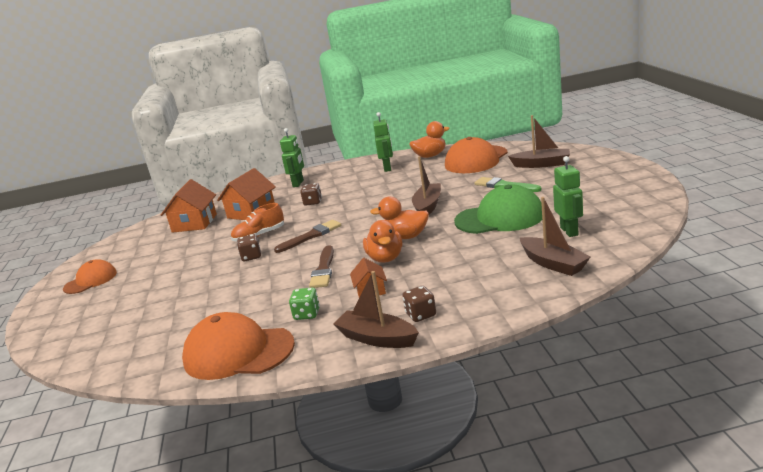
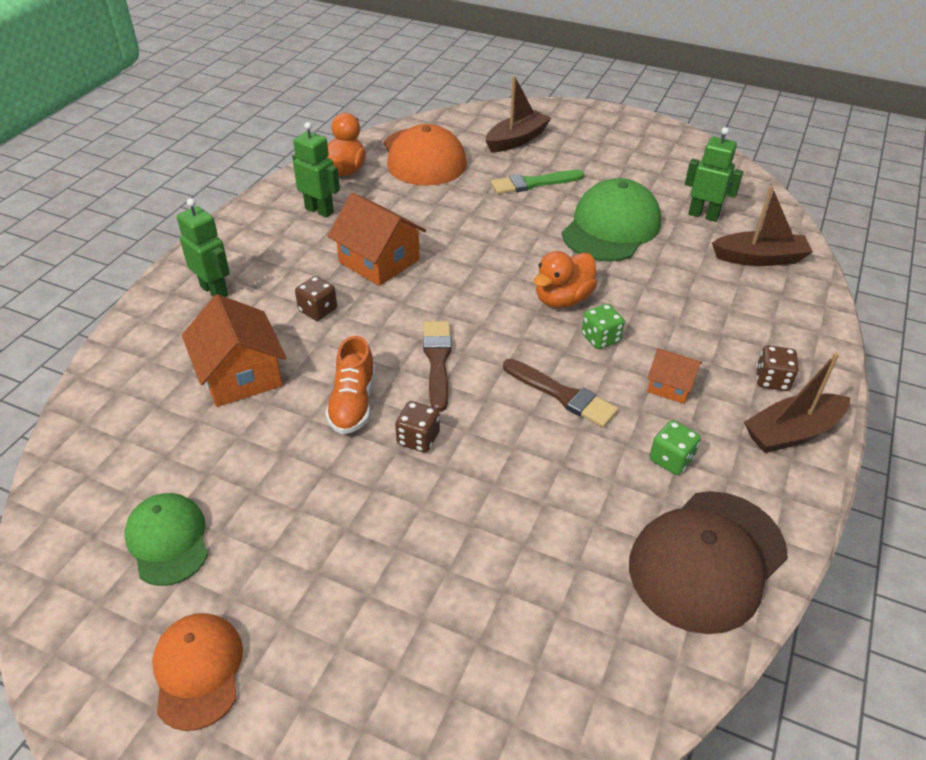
camera: 60 degrees left, 20 degrees up
orange house [161,179,217,233] -> orange house moved to [328,193,426,286]
orange cap [182,312,295,380] -> brown cap [629,491,788,634]
orange duck [363,220,402,263] -> green dice [581,304,625,349]
brown boat [412,156,441,215] -> none
none -> green cap [125,493,208,586]

